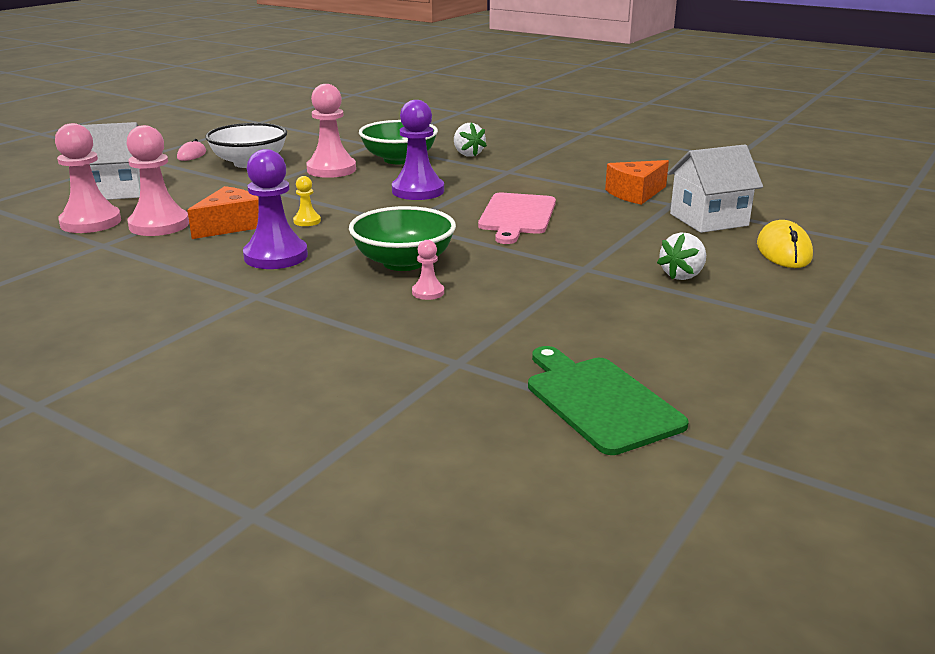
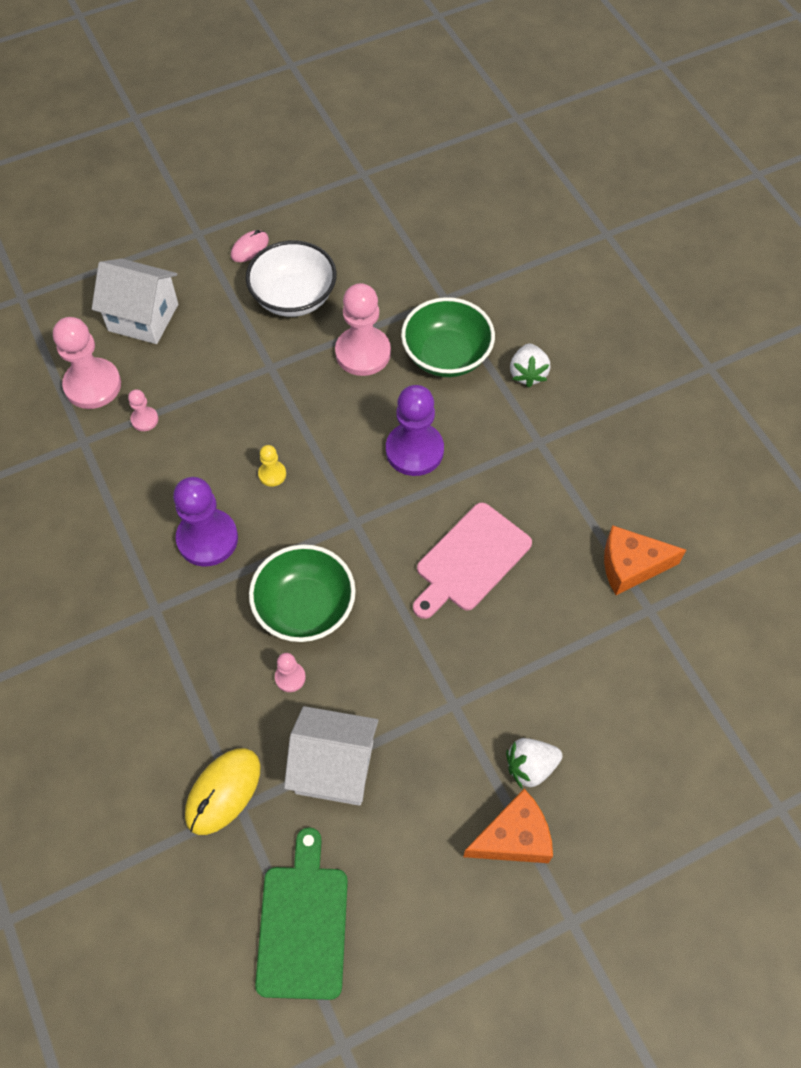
camera: 30 degrees right, 35 degrees up
pink pawn [127,125,189,236] -> pink pawn [128,389,158,431], size x0.47
orange cheese [187,186,259,239] -> orange cheese moved to [463,789,553,863]
white house [667,145,763,233] -> white house moved to [284,706,378,806]
yellow mouse [757,220,813,268] -> yellow mouse moved to [185,748,260,835]

